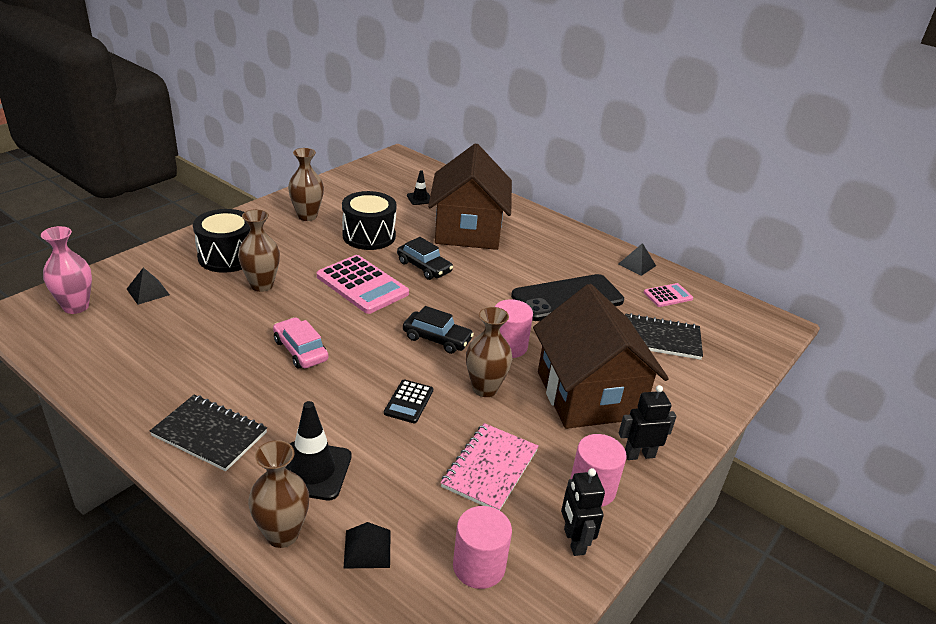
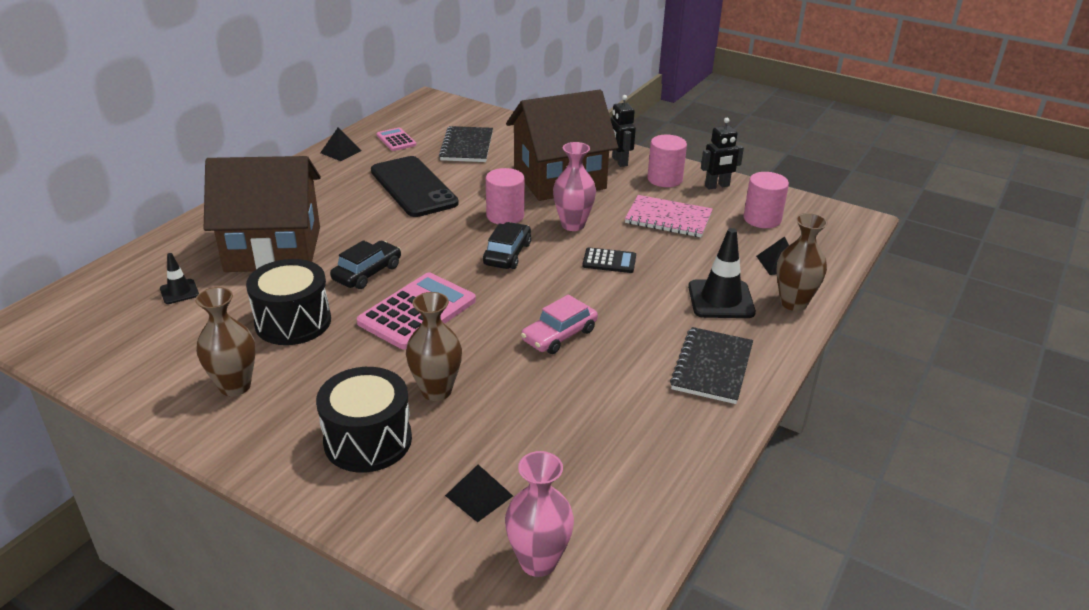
camera: 95 degrees left, 0 degrees up
brown vase [466,307,512,397] -> pink vase [553,142,596,231]

